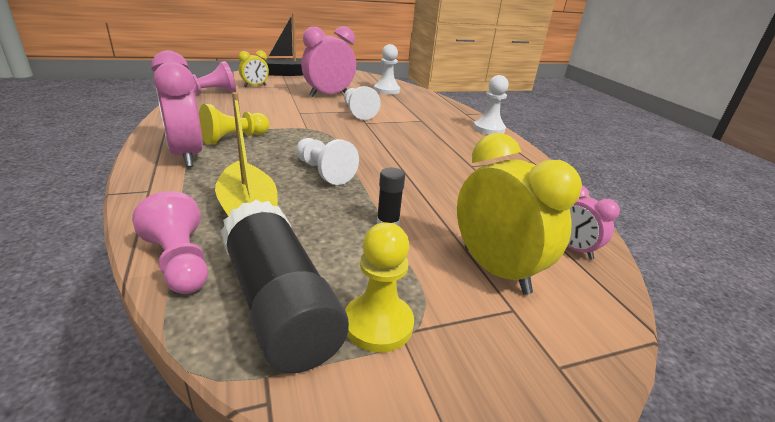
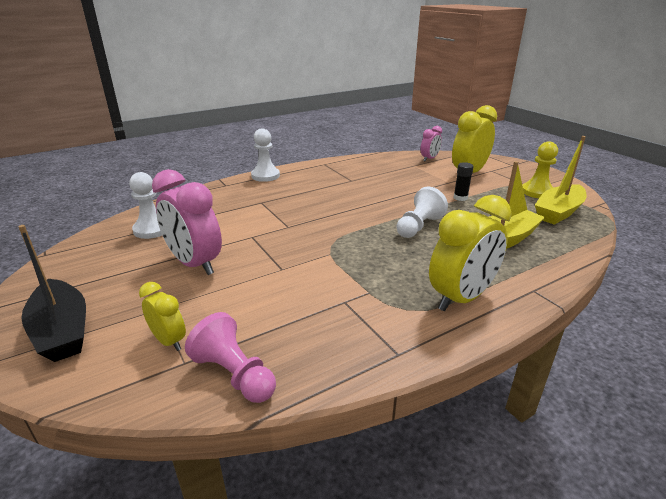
camera: 100 degrees left, 0 degrees up
pink pawn [132,191,208,294] -> none
pink clock [151,50,203,167] -> yellow clock [429,195,512,311]
yellow pawn [199,104,269,145] -> none
black glue stick [220,200,349,373] -> yellow boat [535,136,587,225]
white pawn [344,86,381,120] -> none

